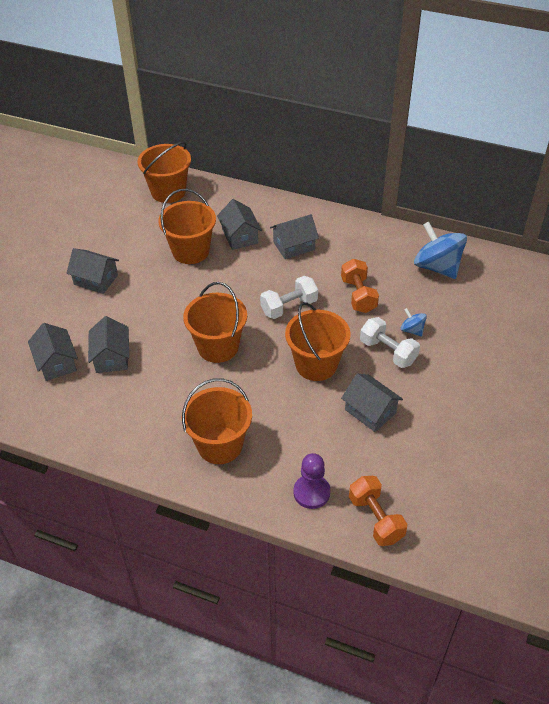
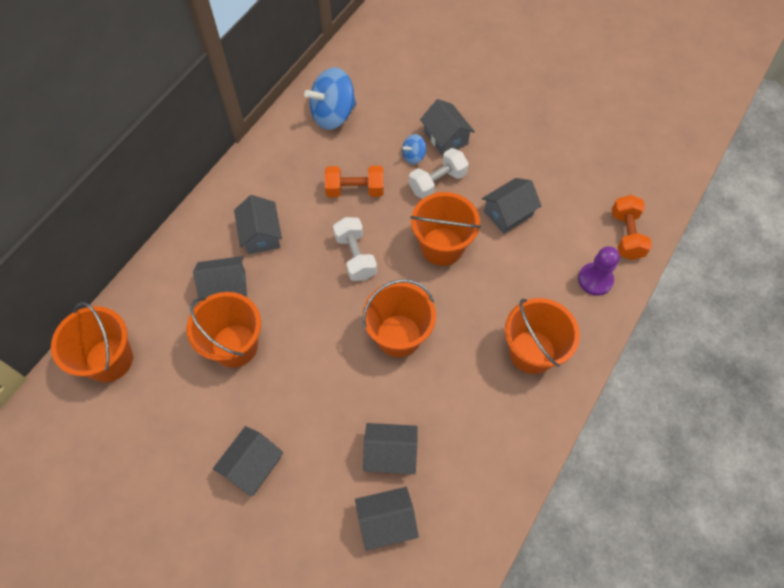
camera: 80 degrees left, 15 degrees up
orange dumbbell [349,476,407,546] -> orange dumbbell turned 75 degrees counterclockwise [612,195,652,260]
none -> grey house [420,99,475,156]

